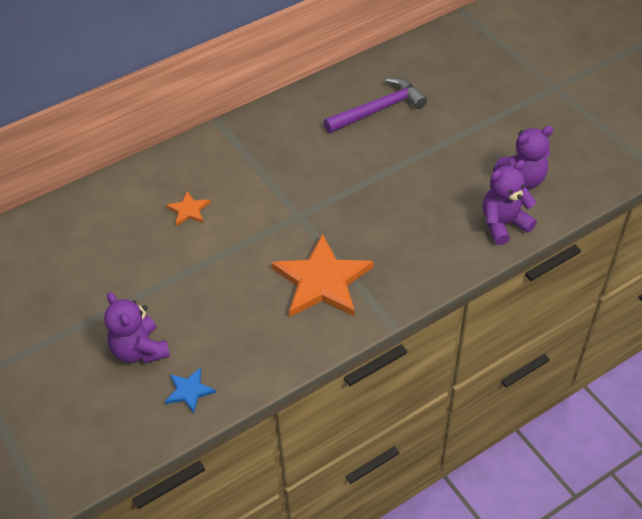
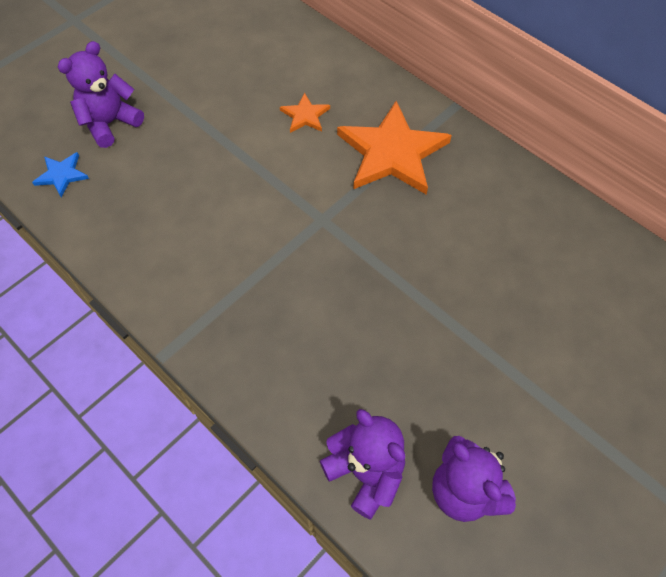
camera: 75 degrees right, 10 degrees up
orange star [271,233,373,317] -> orange star moved to [337,101,452,195]
purple hammer [324,78,427,133] -> none

